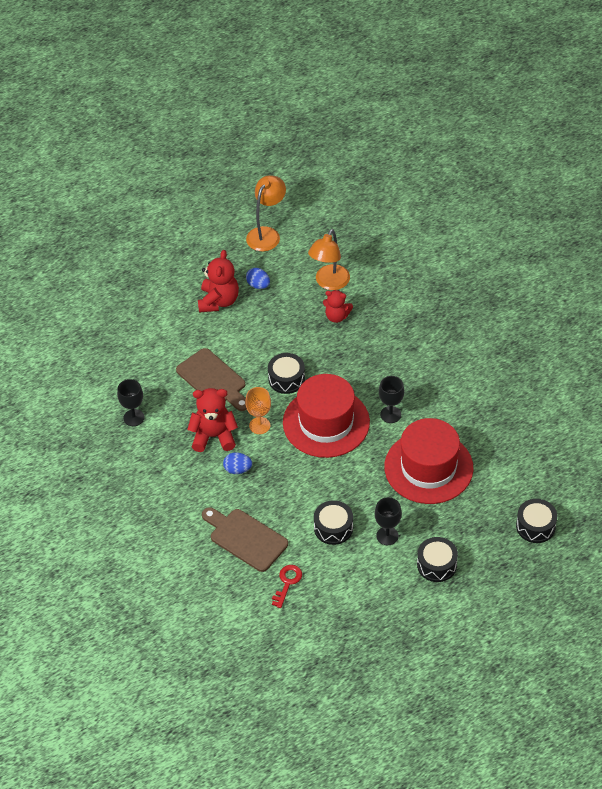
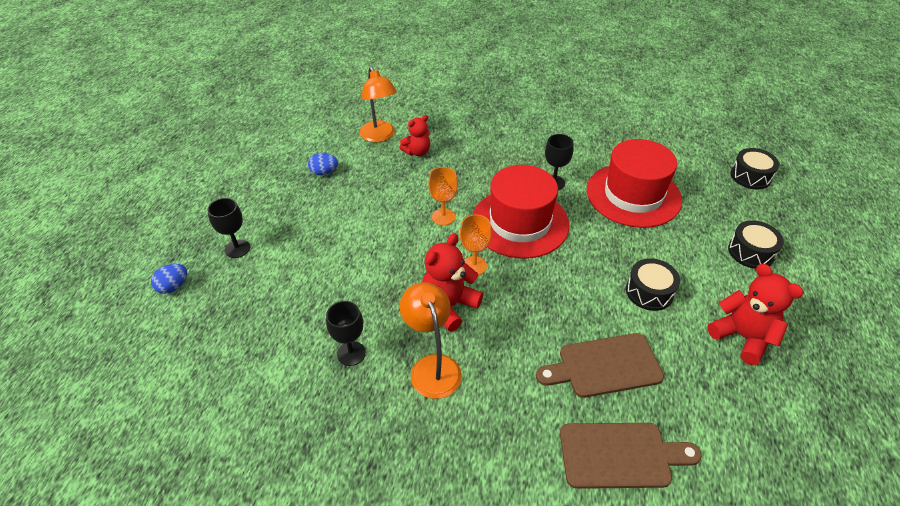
camera: 50 degrees left, 5 degrees down
brown cutting board [176,348,247,411] -> brown cutting board moved to [560,423,702,489]
red teddy bear [198,250,239,312] -> red teddy bear moved to [707,264,804,365]
blue egg [223,453,252,474] -> blue egg moved to [151,264,187,294]
orange lamp [246,176,286,251] -> orange lamp moved to [400,282,462,399]
black drum [268,353,305,394] -> orange goblet [428,167,458,225]
red key [272,565,302,608] -> none
black goblet [375,497,402,545] -> black goblet moved to [207,198,250,258]

